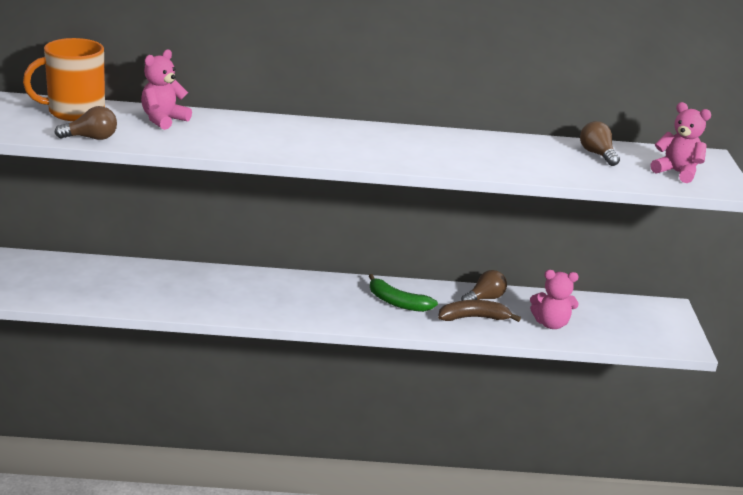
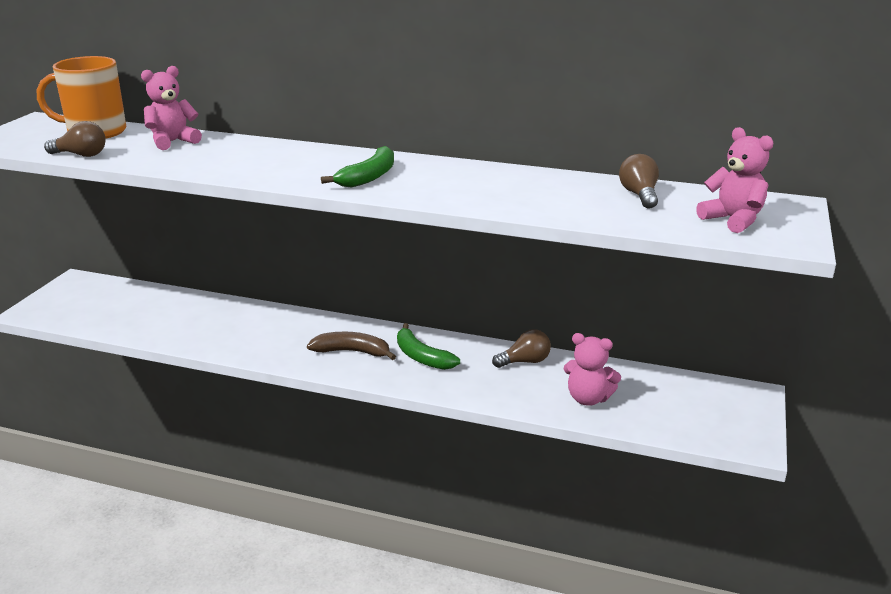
camera: 20 degrees right, 0 degrees up
brown banana [438,300,521,322] -> brown banana moved to [307,332,396,360]
none -> green banana [321,146,394,187]

